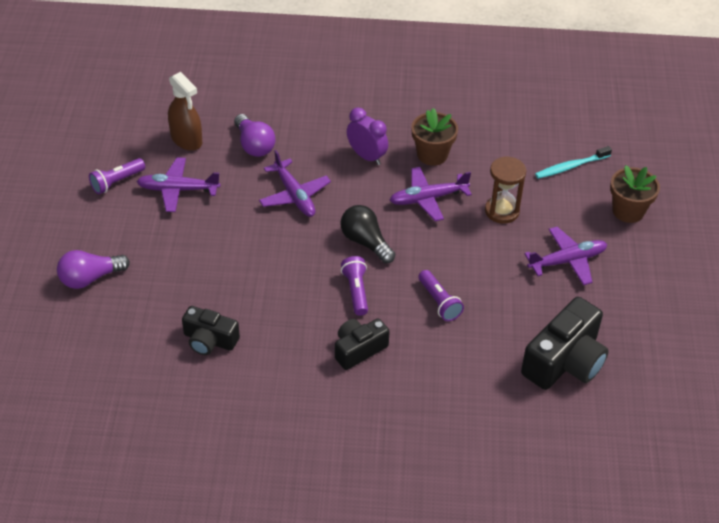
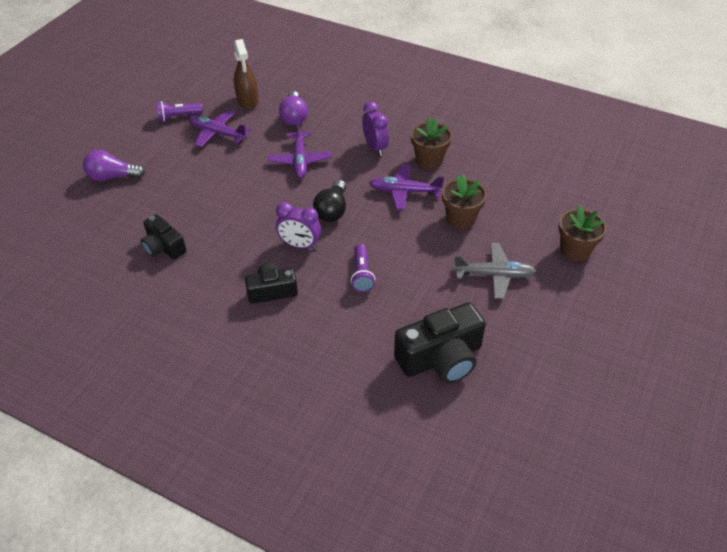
camera: 25 degrees right, 0 degrees up
black light bulb [340,205,395,264] -> black light bulb turned 150 degrees counterclockwise [313,180,346,222]
purple flashlight [341,256,368,316] -> purple clock [276,202,321,249]
brown hourglass [485,156,526,224] -> brown flower pot [442,174,487,229]
purple plane [524,227,607,285] -> grey plane [453,243,536,299]
turquoise toothbrush [535,146,612,179] -> none

